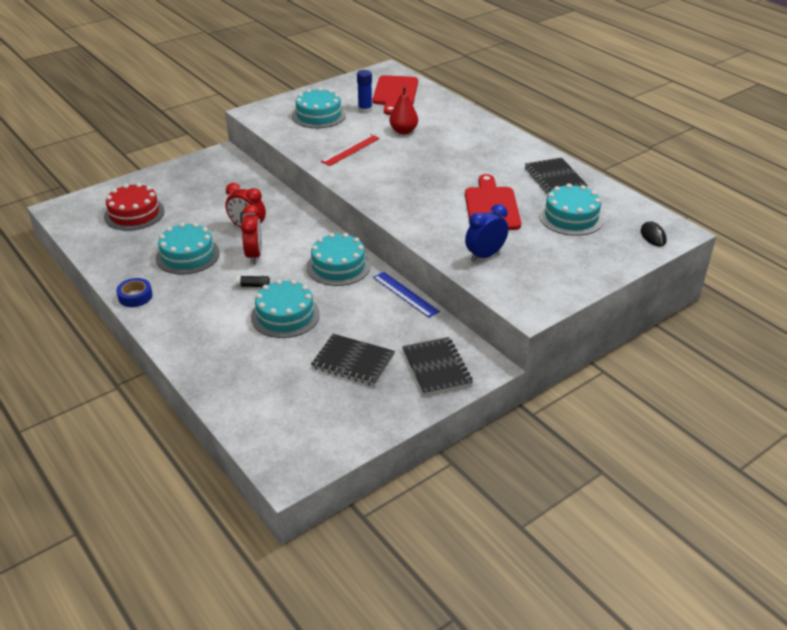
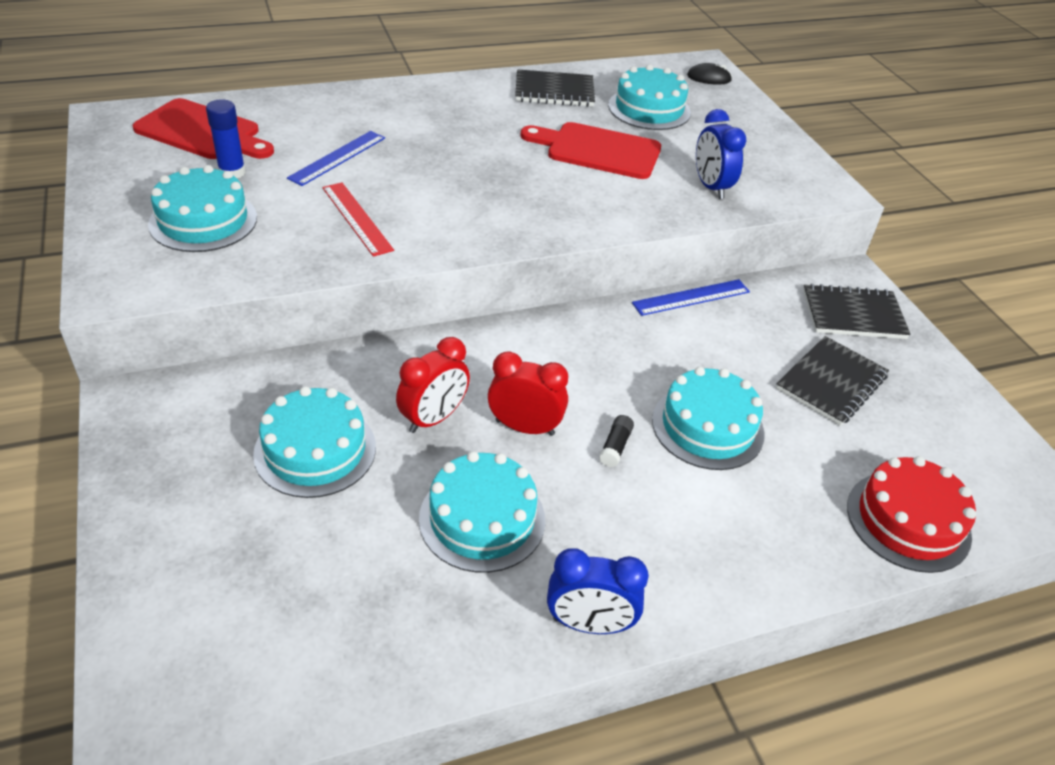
camera: 75 degrees left, 5 degrees up
red cake [104,183,165,231] -> red cake moved to [847,456,976,573]
blue tape [116,278,153,307] -> blue clock [547,548,649,634]
turquoise cake [307,233,371,286] -> turquoise cake moved to [253,386,376,498]
red pear [389,86,418,134] -> blue ruler [287,131,385,186]

